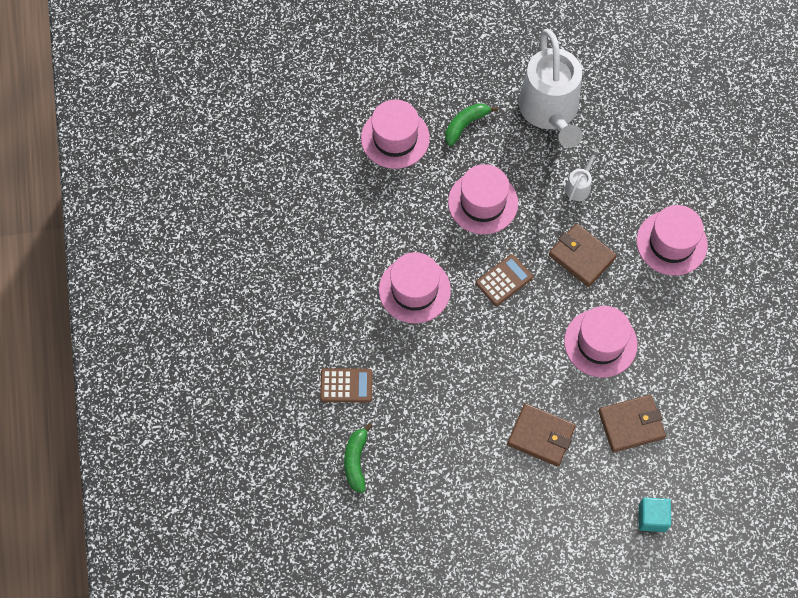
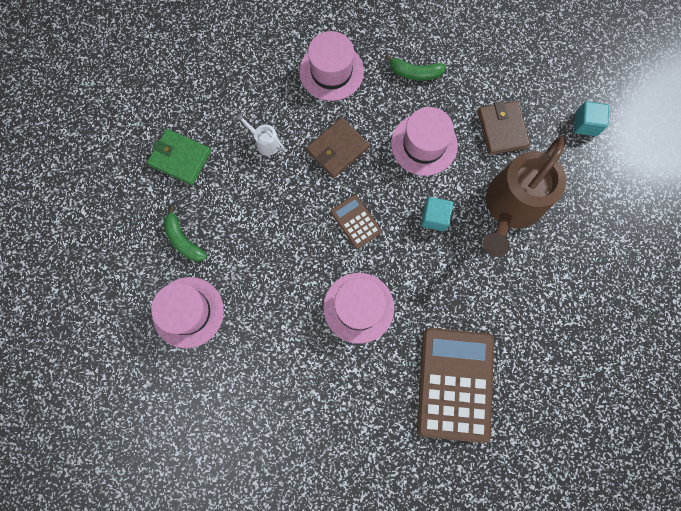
camera: 85 degrees left, 10 degrees up
brown calculator [320,368,372,403] -> brown calculator [417,328,494,443], size x2.08
green banana [344,423,372,493] -> green banana moved to [385,54,446,81]
pink hat [448,164,518,234] -> none
brown wallet [507,403,576,467] -> brown watering can [482,136,567,257]
white watering can [518,29,583,148] -> green wallet [147,129,211,185]
none -> turquoise cube [421,197,453,231]

